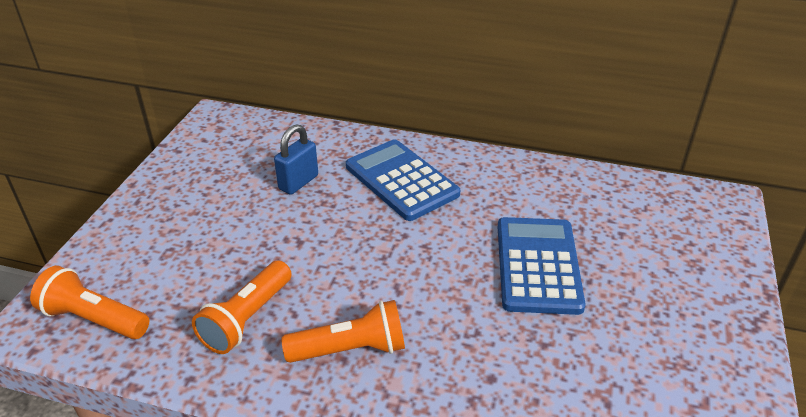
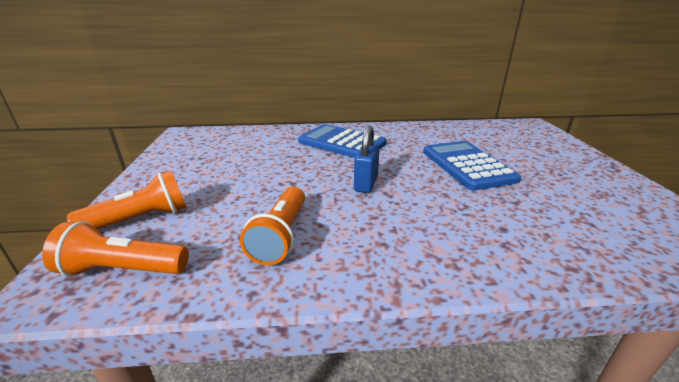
camera: 20 degrees left, 10 degrees down
blue padlock [274,124,318,195] -> blue padlock moved to [354,126,380,193]
orange flashlight [281,300,405,363] -> orange flashlight moved to [67,171,186,229]

